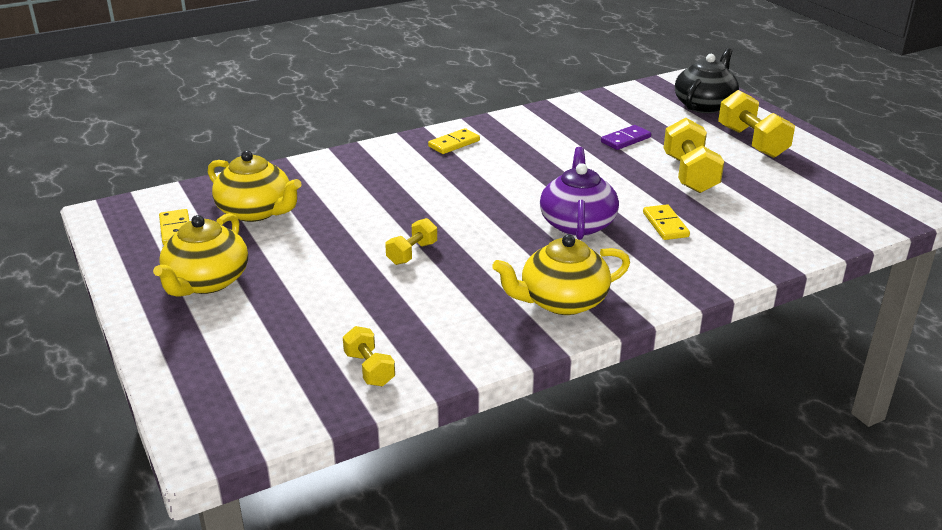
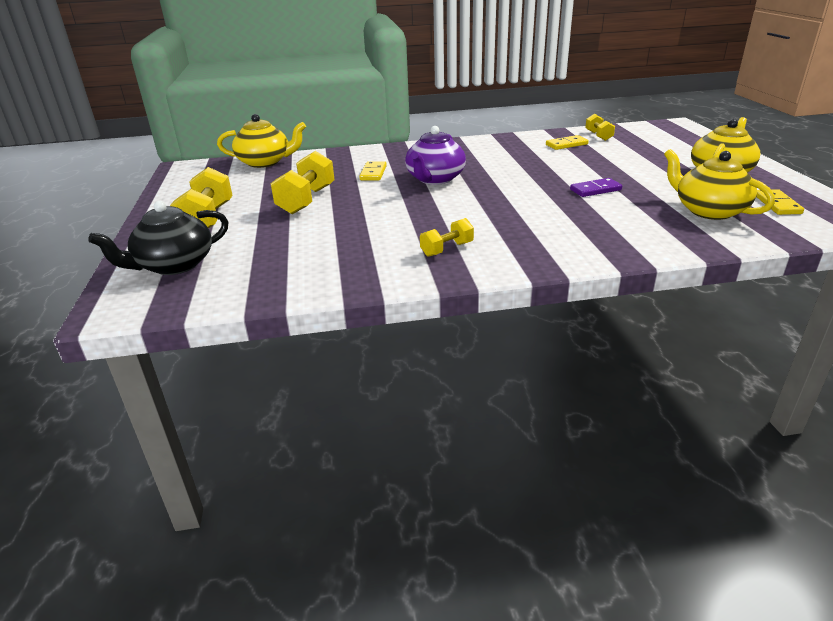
camera: 160 degrees left, 0 degrees up
yellow dumbbell [385,218,437,265] -> yellow dumbbell moved to [420,218,474,257]
yellow domino [428,128,480,154] -> yellow domino moved to [546,135,589,150]
yellow teapot [492,234,630,315] -> yellow teapot moved to [217,114,306,168]
purple domino [601,125,651,150] -> purple domino moved to [570,178,622,197]

